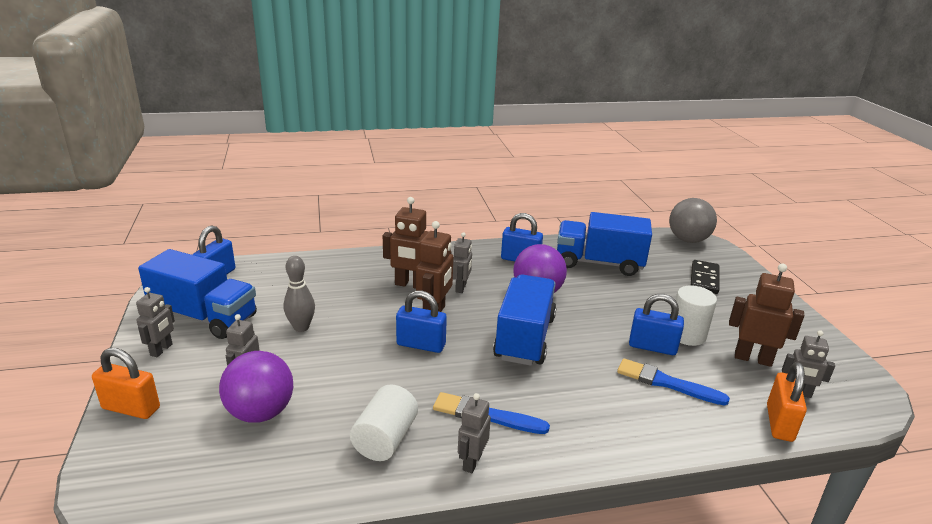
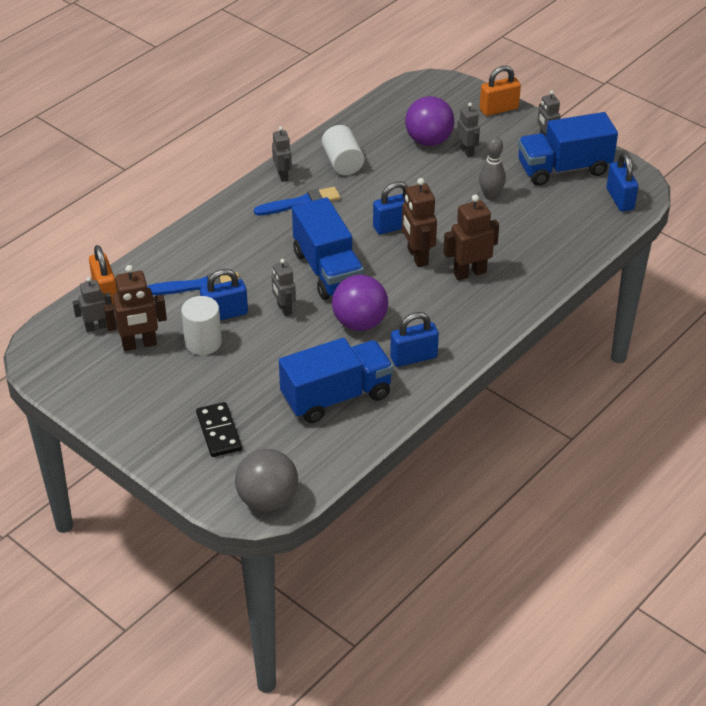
camera: 145 degrees right, 15 degrees up
grey robot [453,232,472,293] -> grey robot moved to [272,259,296,316]

